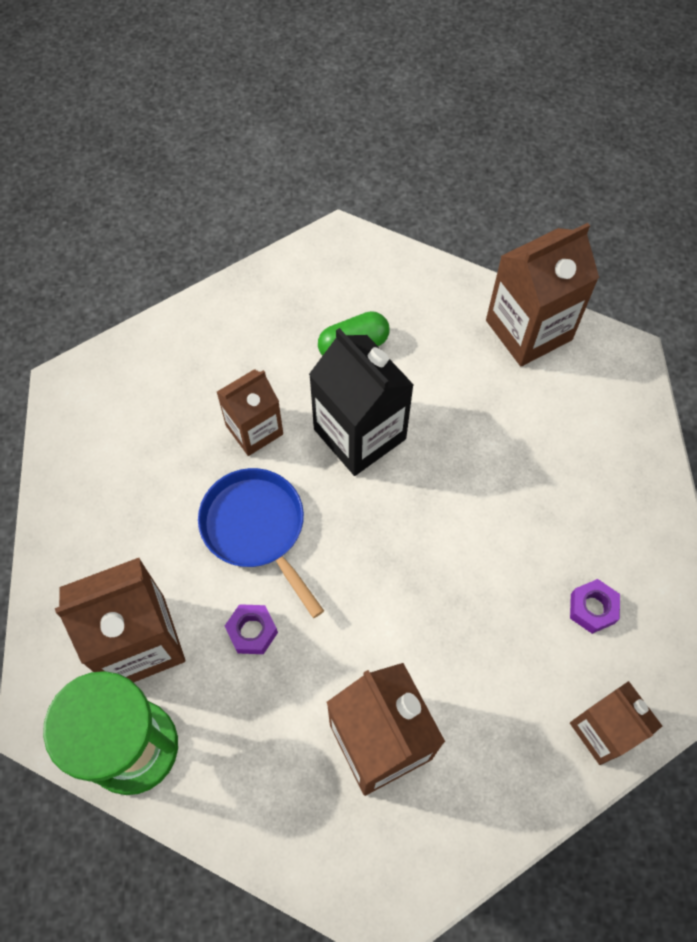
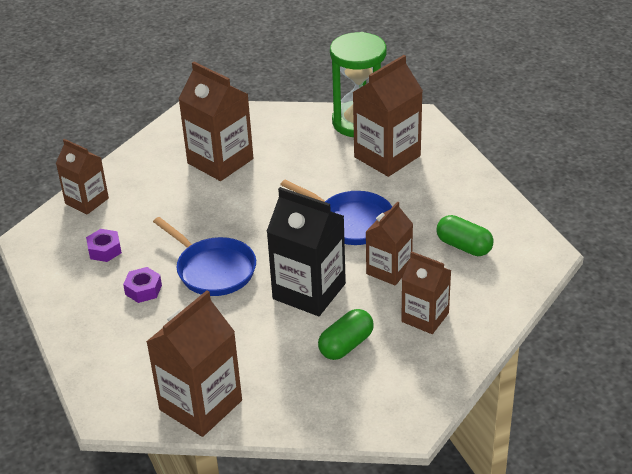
camera: 160 degrees right, 25 degrees down
purple nut [225,604,278,654] -> purple nut moved to [123,267,162,303]
none -> blue pan [153,217,256,296]
none -> brown carton [401,251,451,334]
none -> green capsule [436,215,494,256]

